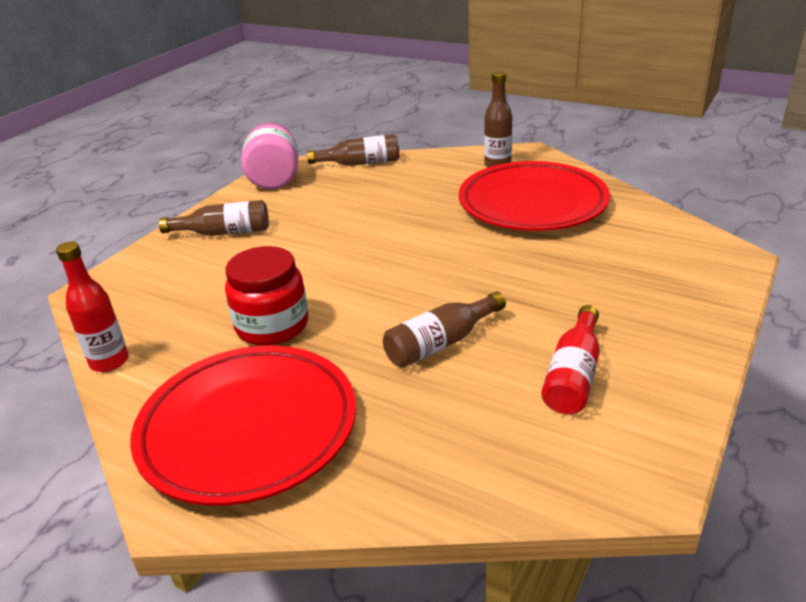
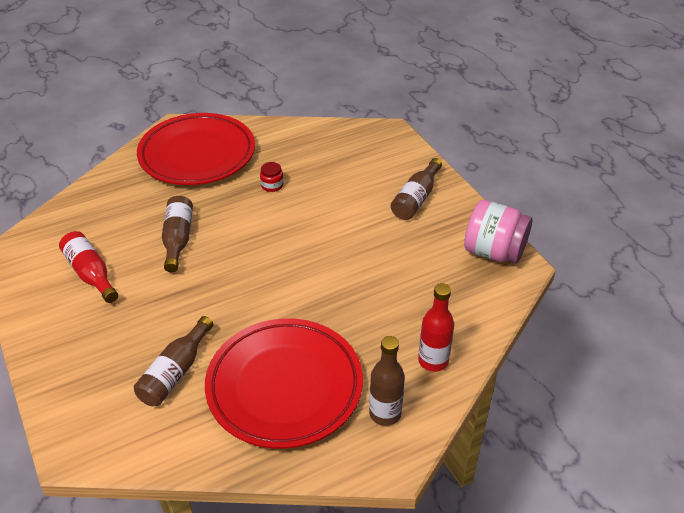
camera: 120 degrees right, 10 degrees up
red bottle [56,241,129,372] -> red bottle moved to [418,283,454,372]
red jar [225,246,308,345] -> red jar [260,162,283,192], size x0.46
brown bottle [307,134,399,166] -> brown bottle moved to [134,316,213,406]

